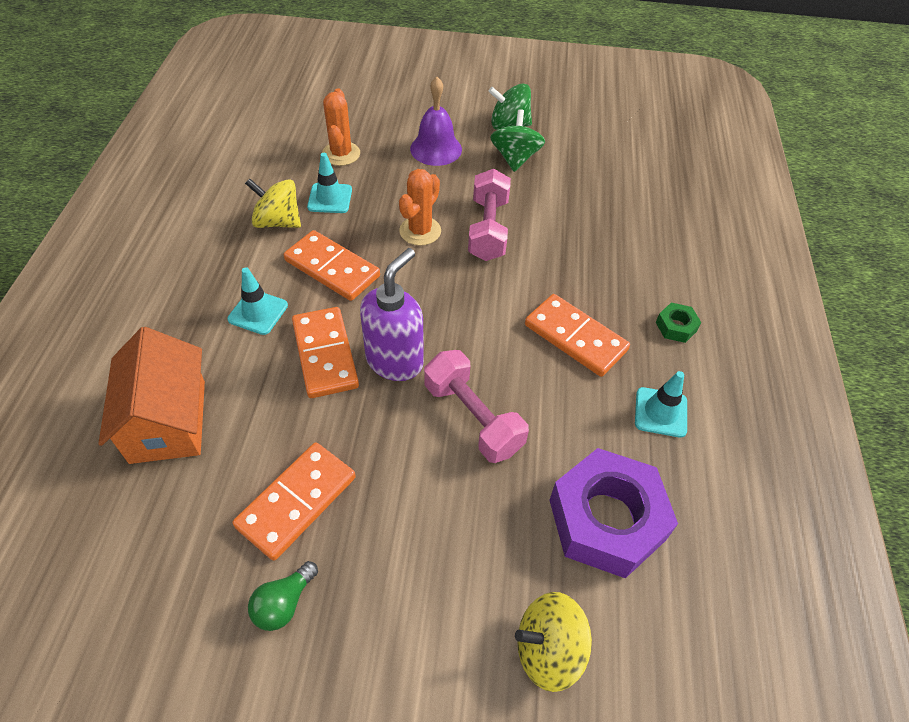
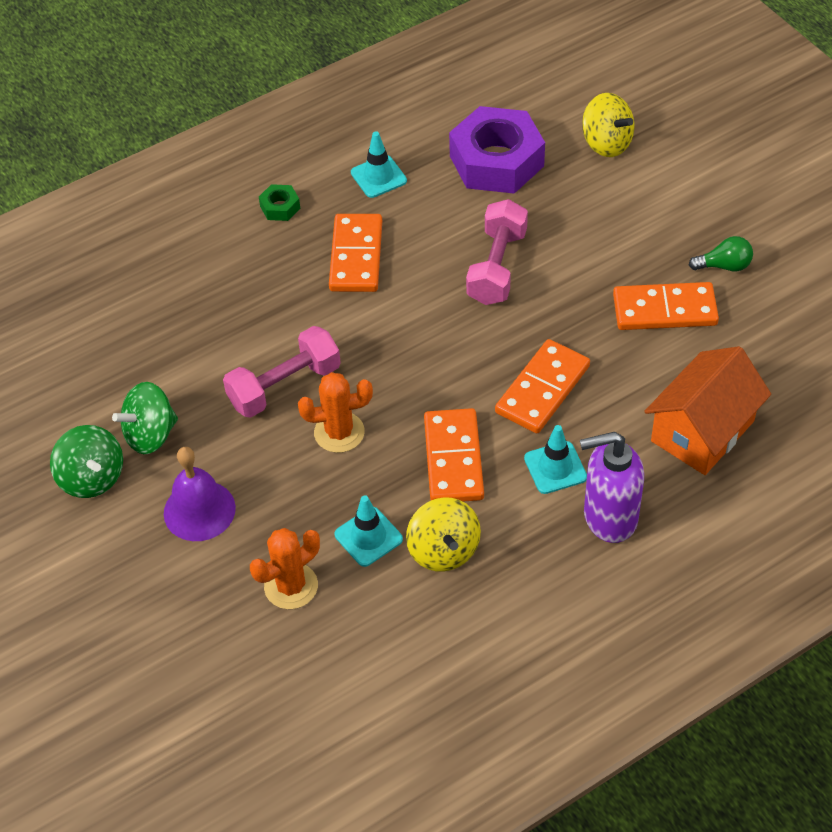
camera: 125 degrees left, 0 degrees up
purple soap dispenser [360,248,424,381] -> purple soap dispenser moved to [580,432,644,543]

